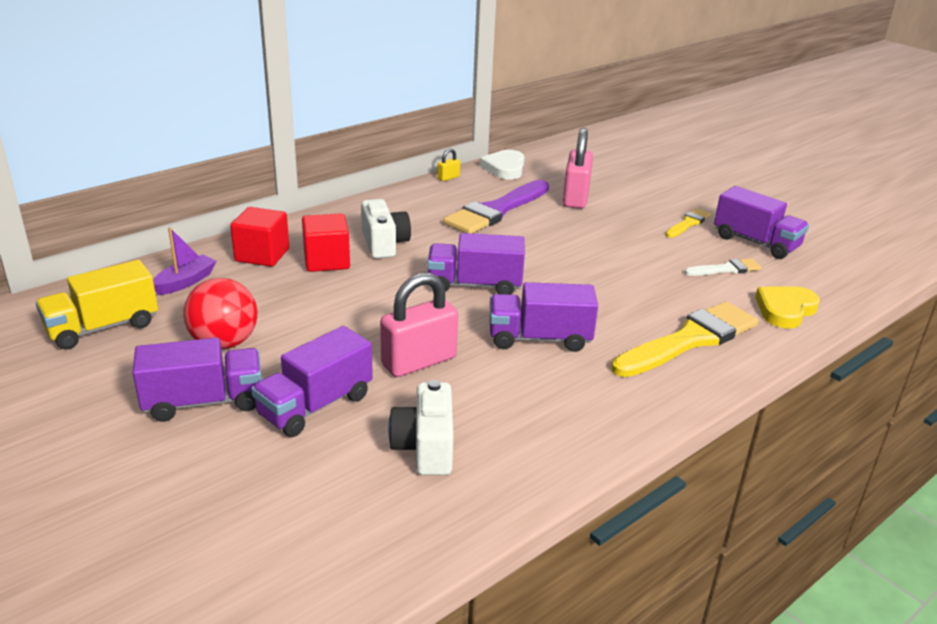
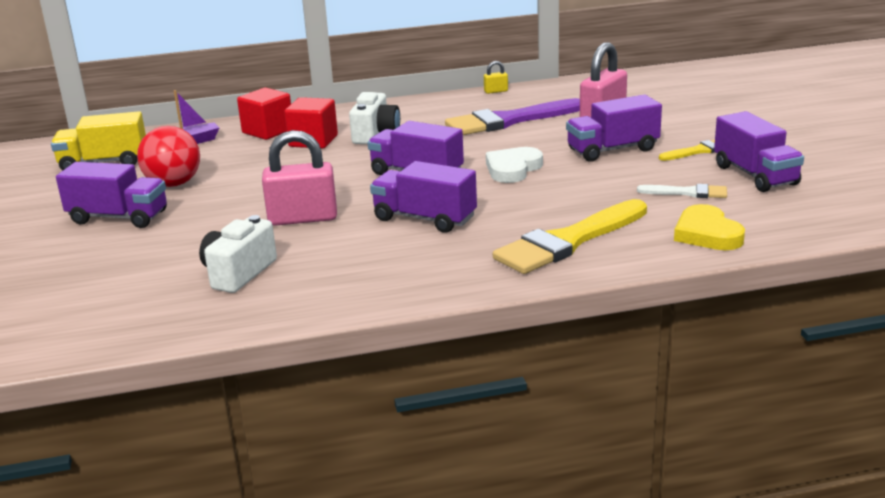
camera: 30 degrees right, 5 degrees down
purple truck [251,326,373,437] -> purple truck moved to [566,94,662,162]
white heart [480,150,524,180] -> white heart moved to [486,147,543,183]
yellow brush [612,301,758,377] -> yellow brush turned 150 degrees clockwise [493,199,647,274]
yellow heart [755,286,820,329] -> yellow heart turned 90 degrees counterclockwise [674,204,745,250]

